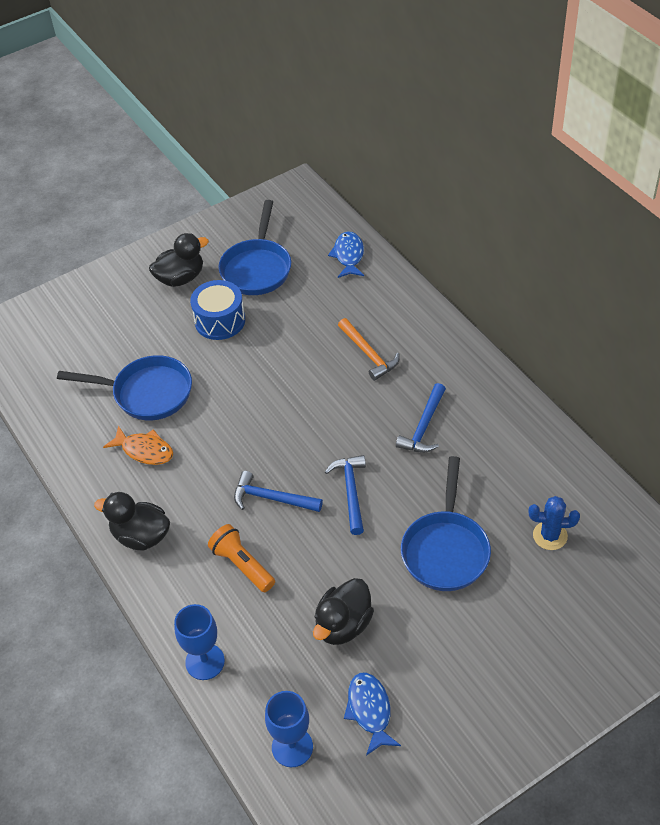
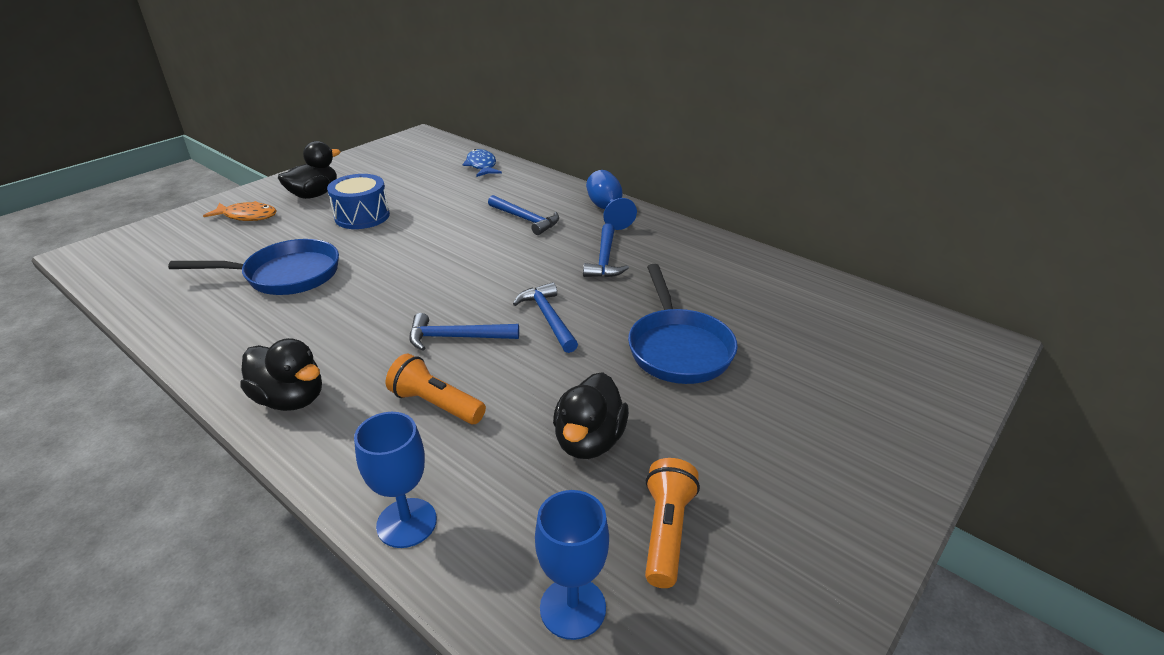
camera: 20 degrees left, 15 degrees down
black duck [94,492,170,550] -> black duck turned 150 degrees counterclockwise [240,338,322,411]
orange fish [103,425,173,465] -> orange fish moved to [203,201,276,221]
blue pan [219,200,291,295] -> none
orange hammer [338,318,399,381] -> blue hammer [488,195,559,235]
blue fish [344,673,401,756] -> orange flashlight [645,458,700,588]
blue cactus [529,496,580,550] -> none
none -> blue goblet [586,170,637,230]

